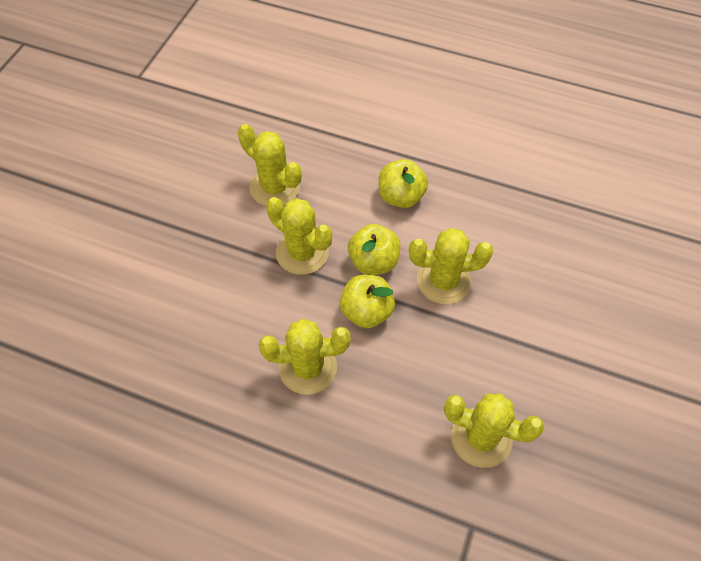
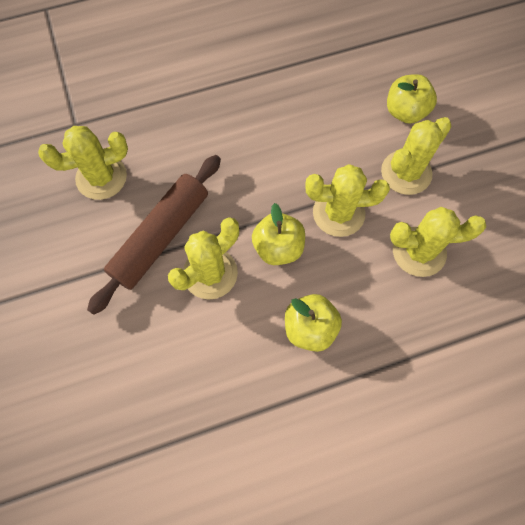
camera: 140 degrees right, 10 degrees up
yellow cactus [259,318,350,395] -> yellow cactus moved to [381,117,452,195]
yellow apple [340,275,395,328] -> yellow apple moved to [387,74,437,124]
none -> brown rolling pin [87,155,221,315]

